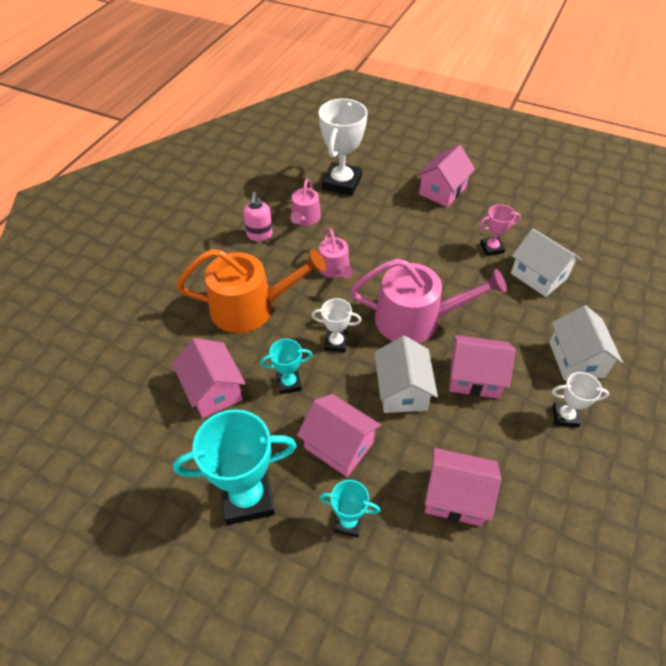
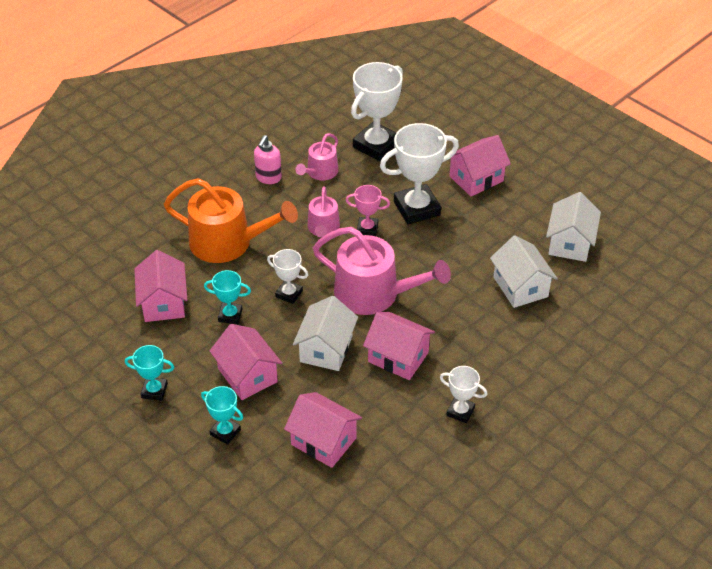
camera: 20 degrees right, 5 degrees down
turquoise trophy [173,409,297,525] -> turquoise trophy [125,345,174,400], size x0.53
pink trophy [479,204,521,256] -> pink trophy moved to [346,185,390,236]
white house [549,305,623,381] -> white house moved to [546,192,601,262]
none -> white trophy [380,123,459,225]

